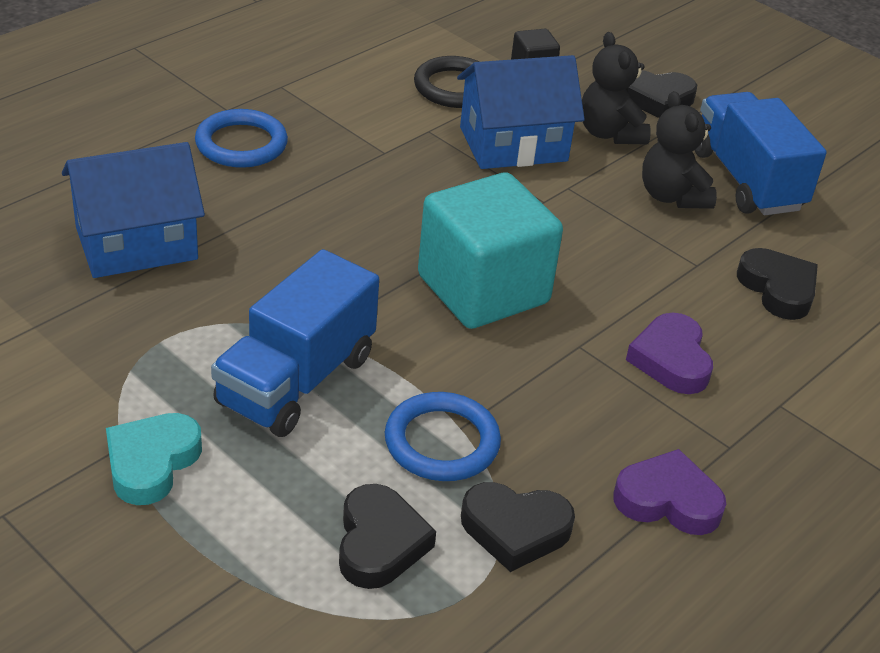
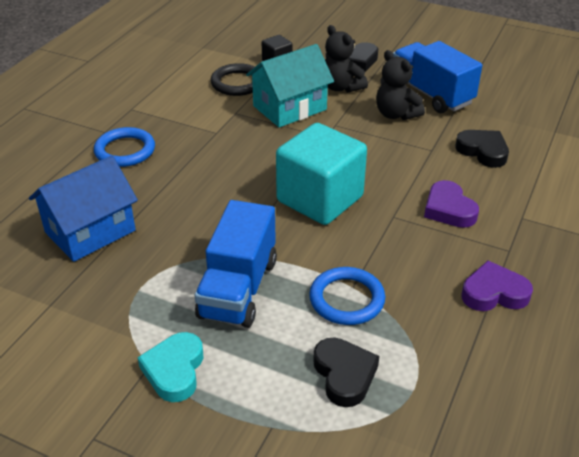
camera: 15 degrees left, 0 degrees up
blue house [457,55,585,169] -> turquoise house [246,44,334,127]
black heart [461,482,575,572] -> none

